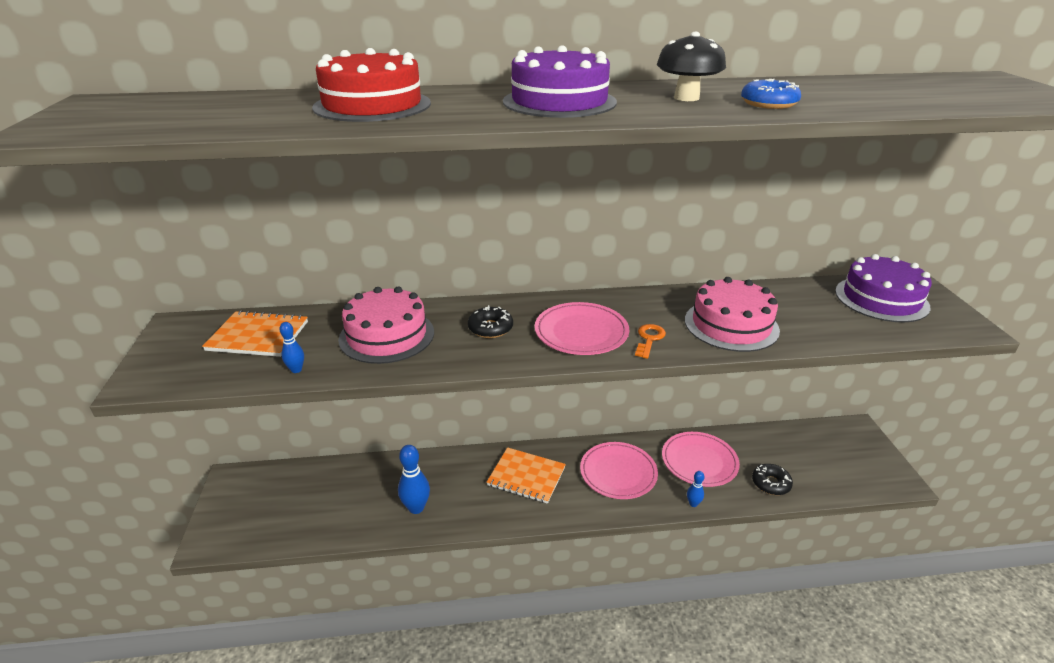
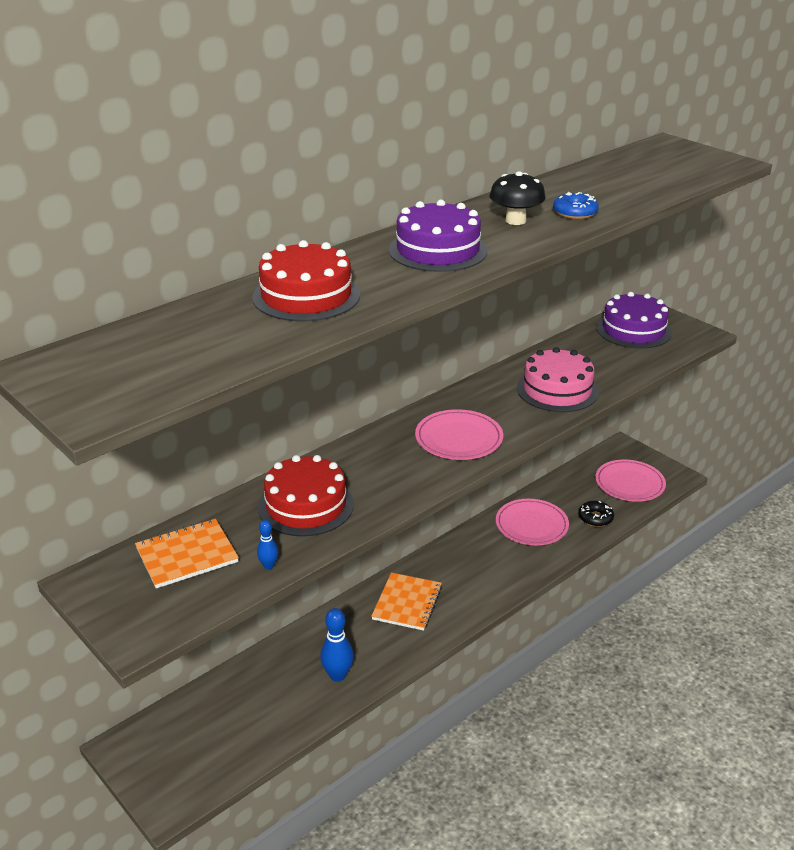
camera: 35 degrees left, 0 degrees up
pink cake [338,287,434,364] -> red cake [258,455,354,536]
black donut [468,305,513,338] -> none
orange notebook [487,447,566,504] -> orange notebook turned 60 degrees counterclockwise [371,572,442,631]
pink plate [580,442,658,499] -> pink plate moved to [595,459,666,502]
orange key [635,324,666,359] -> none
blue bowling pin [687,471,704,507] -> none

